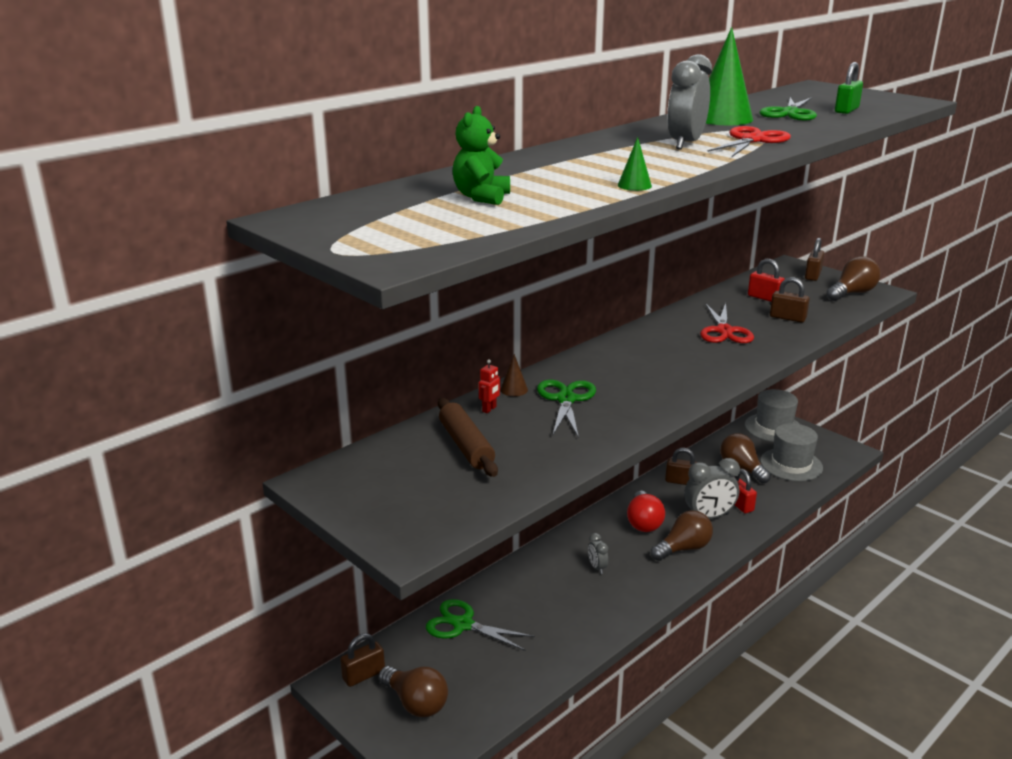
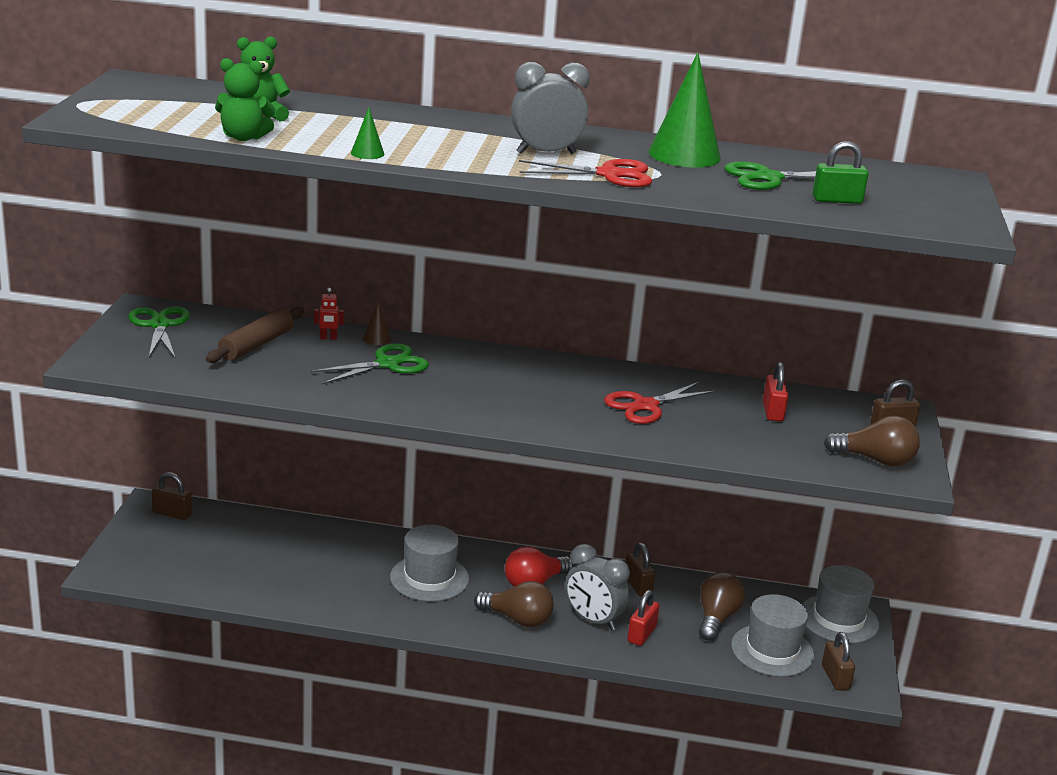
camera: 50 degrees right, 0 degrees up
brown light bulb [379,666,448,717] -> none
green scissors [426,599,535,651] -> green scissors moved to [128,306,190,358]
grey clock [588,533,608,574] -> grey hat [390,524,469,602]
brown padlock [770,277,810,323] -> brown padlock moved to [822,632,855,690]
none -> green teddy bear [215,58,276,141]

